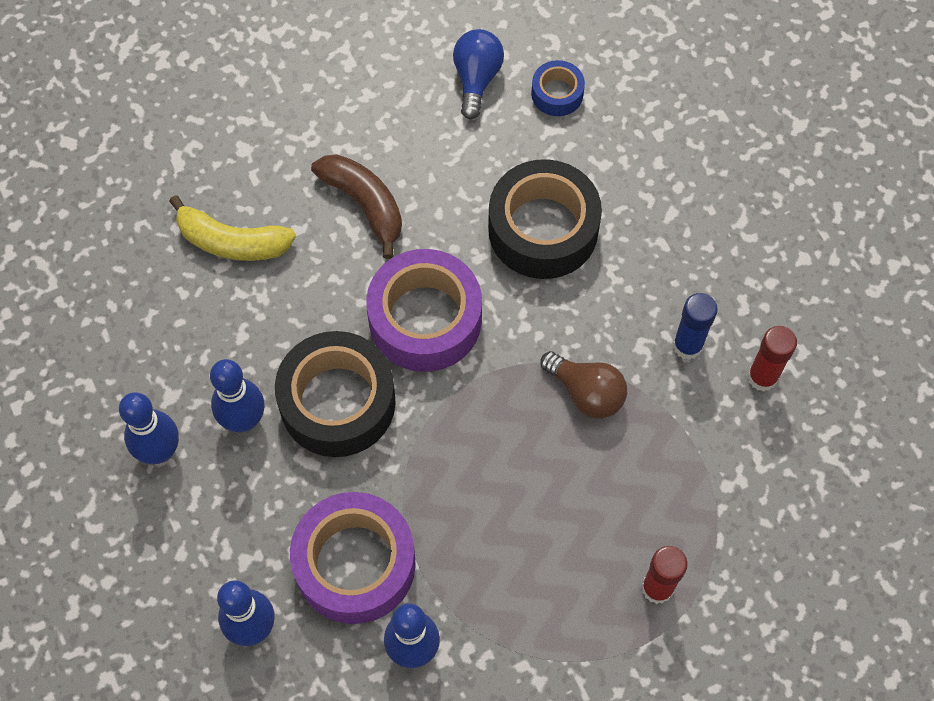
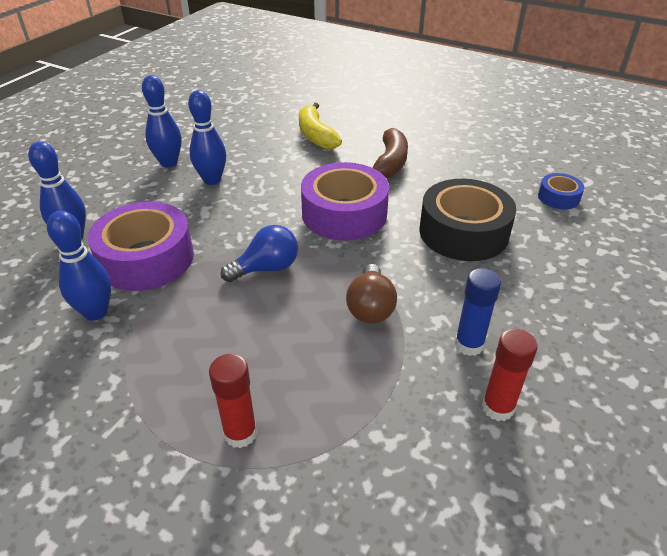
camera: 55 degrees right, 25 degrees down
black tape [275,331,396,457] -> none
blue light bulb [453,29,504,120] -> blue light bulb moved to [220,225,298,282]

